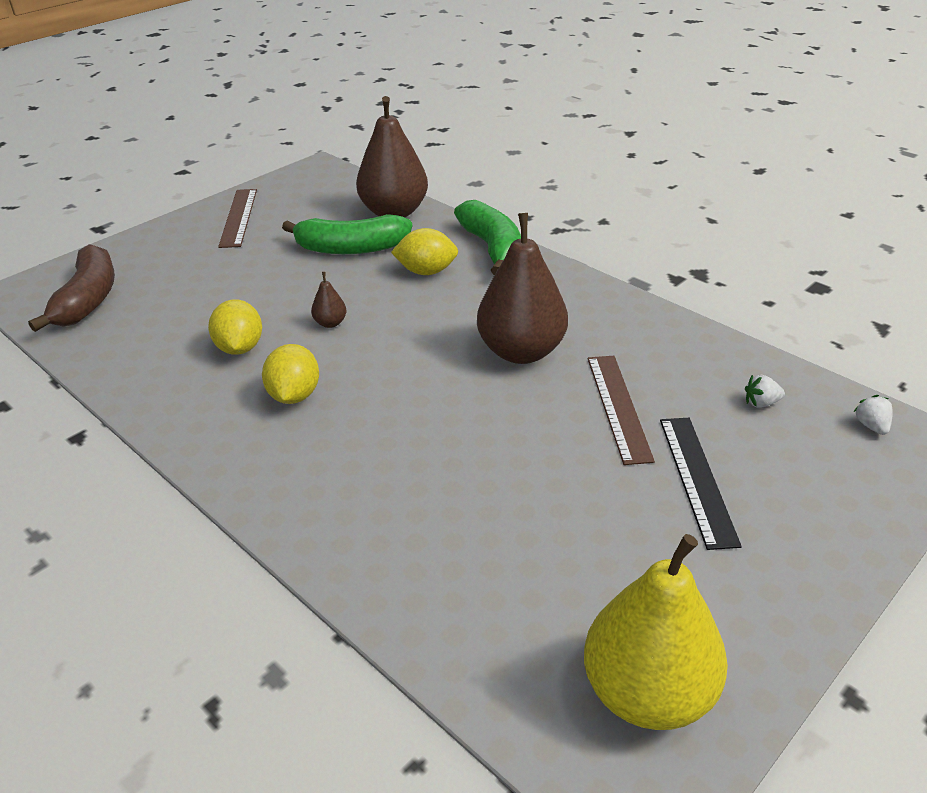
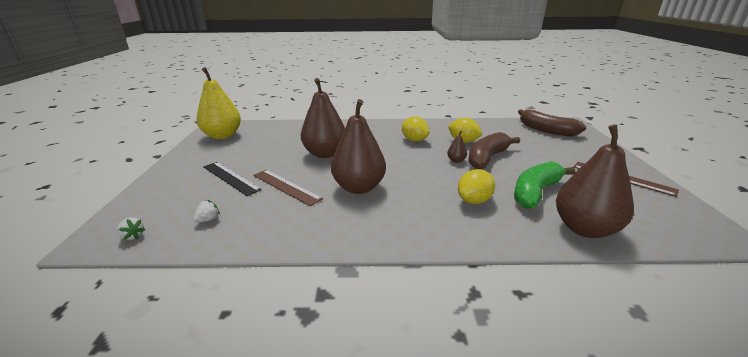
camera: 135 degrees right, 10 degrees down
green banana [454,200,521,275] -> none
none -> brown pear [301,78,345,158]
none -> brown banana [468,132,520,169]

